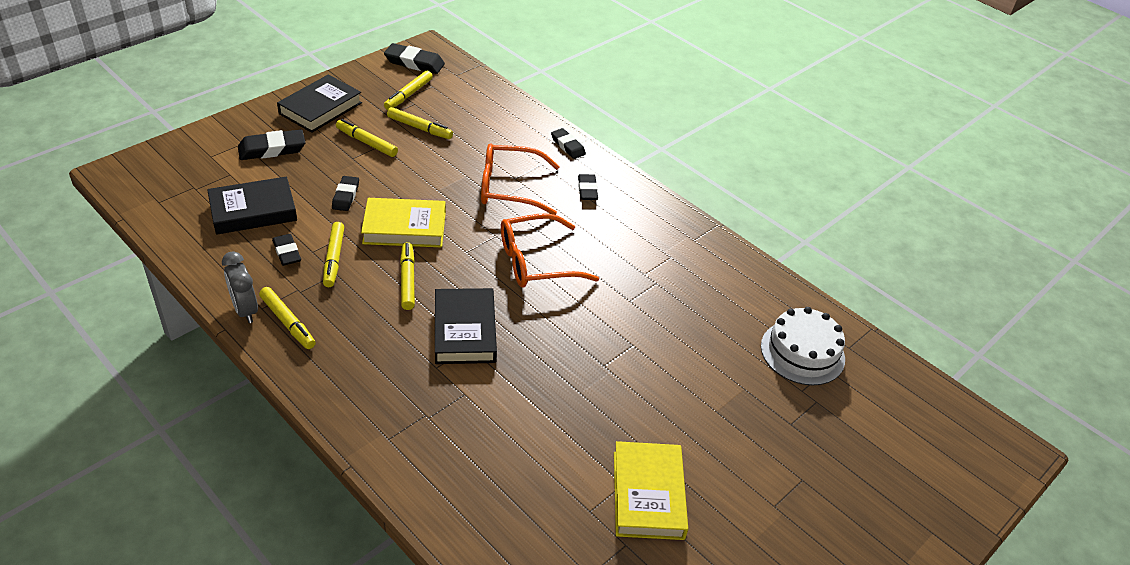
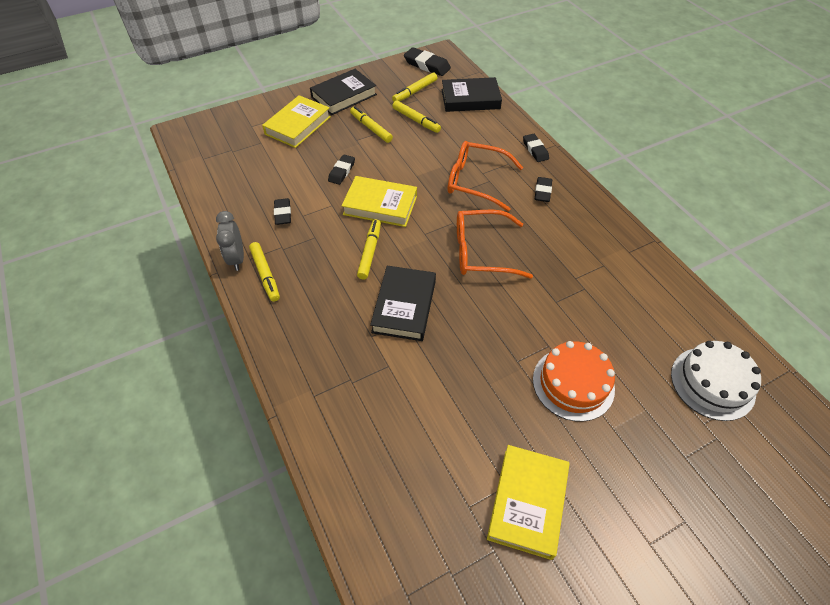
camera: 20 degrees right, 10 degrees up
black book [207,177,297,235] -> black book moved to [442,77,502,112]
black eraser [238,129,306,160] -> yellow book [262,95,331,148]
yellow marker [323,222,344,287] -> none
none -> orange cake [533,341,615,422]

